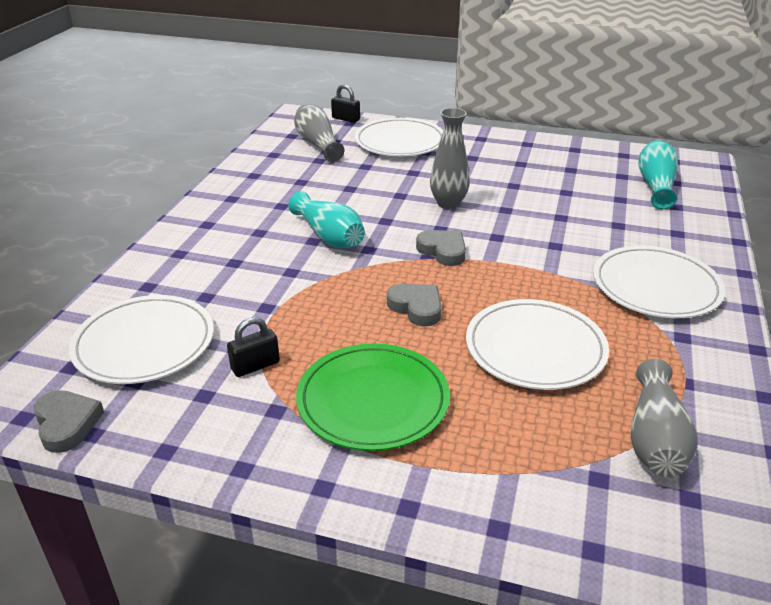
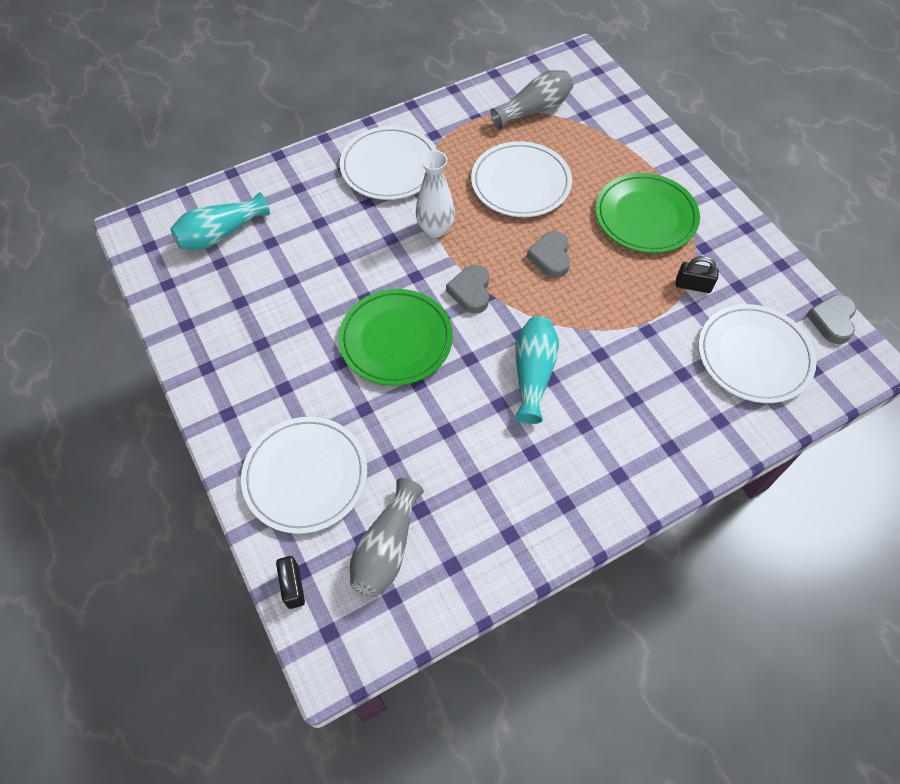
camera: 135 degrees left, 25 degrees up
grey vase [430,108,470,209] -> green plate [339,289,453,386]
none -> white vase [416,150,455,238]

